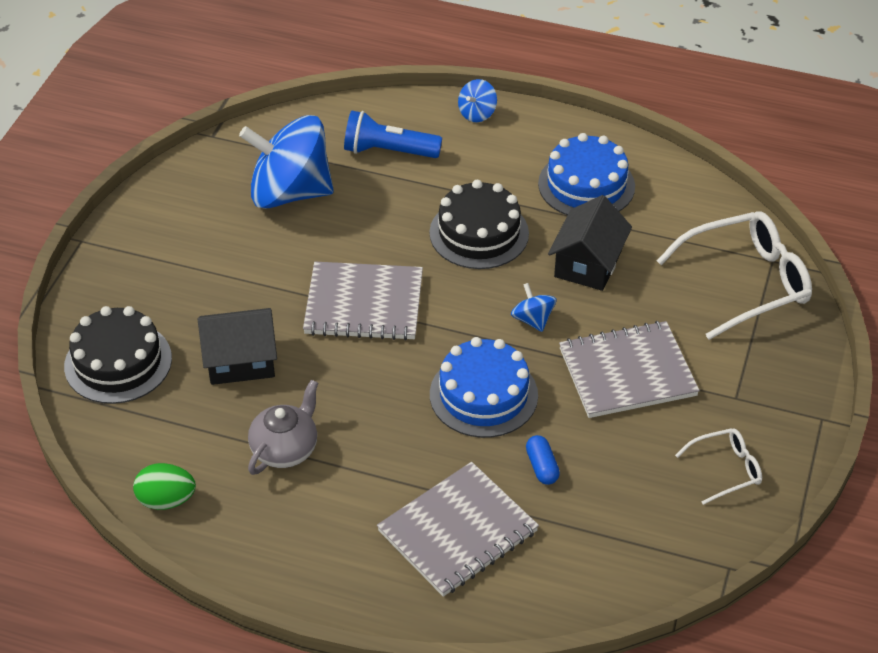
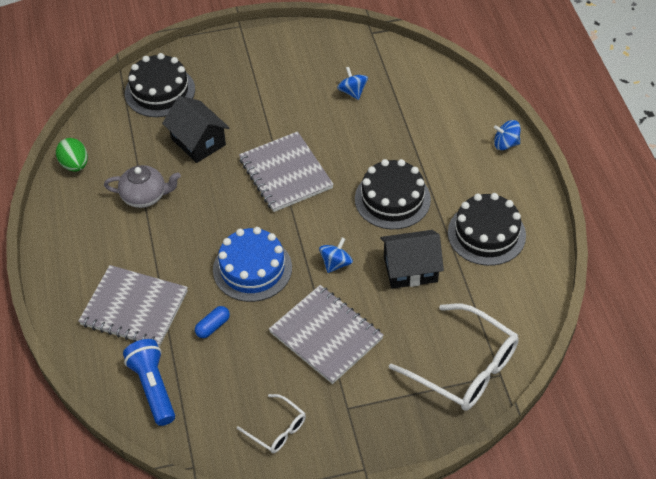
camera: 60 degrees right, 5 degrees up
blue spinning top [239,115,334,209] -> blue spinning top [337,67,368,100], size x0.42
blue flashlight [344,110,442,158] -> blue flashlight moved to [123,339,175,426]
blue cake [538,133,635,215] -> black cake [448,193,526,266]

